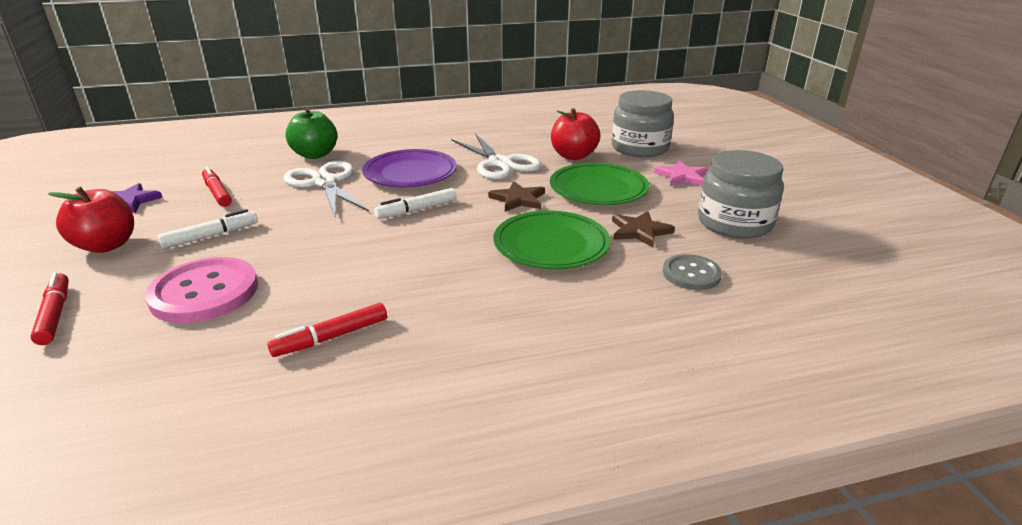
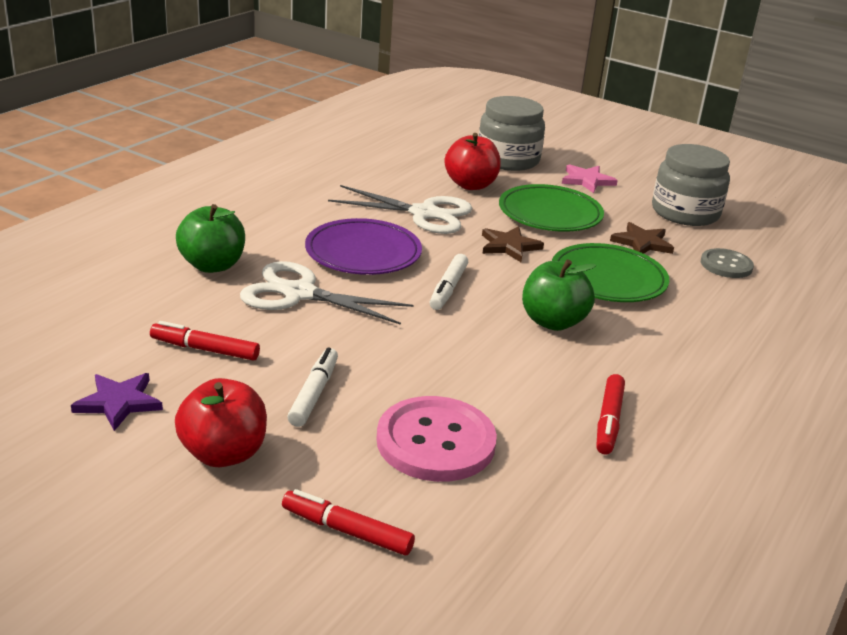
camera: 45 degrees left, 0 degrees up
none -> green apple [522,259,596,331]

